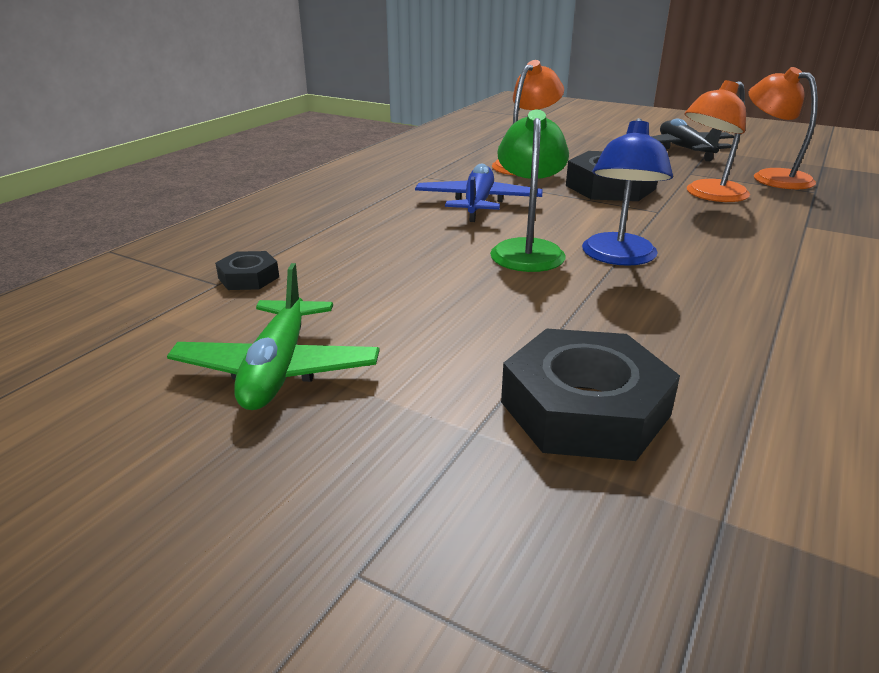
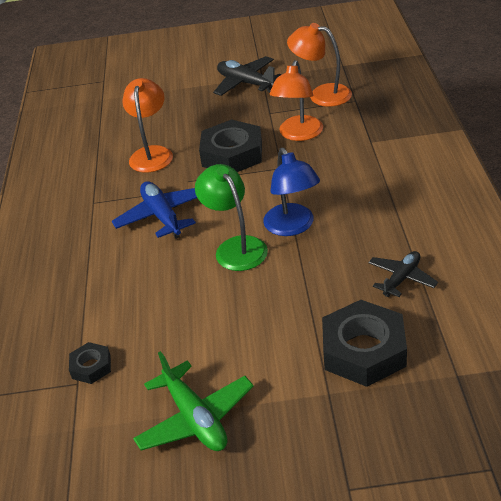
camera: 30 degrees left, 10 degrees up
none -> black plane [368,251,438,297]

